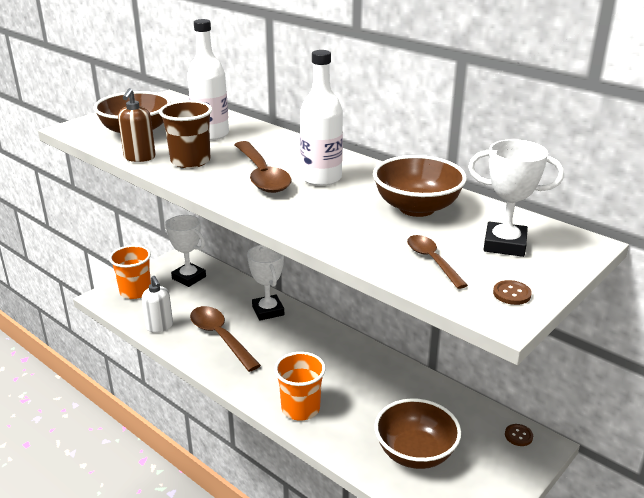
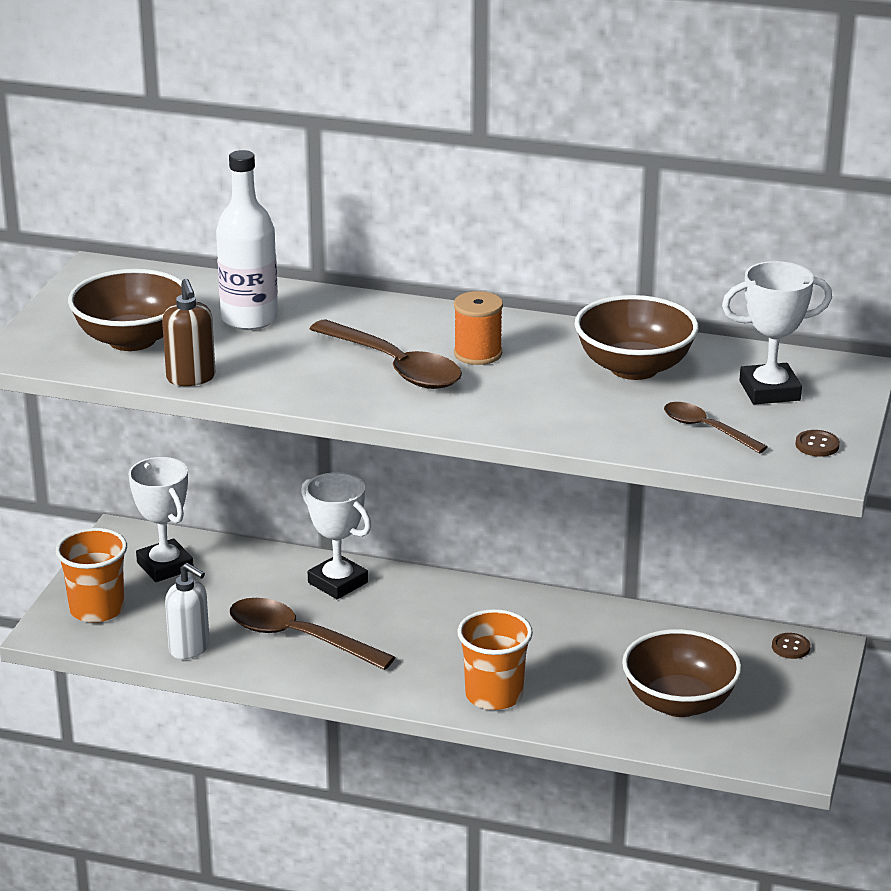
camera: 25 degrees left, 0 degrees up
brown cup [159,100,212,168] -> none
white trophy [165,215,206,287] -> white trophy turned 45 degrees clockwise [129,457,194,582]
white bottle [300,50,343,186] -> orange spool [454,291,503,365]

